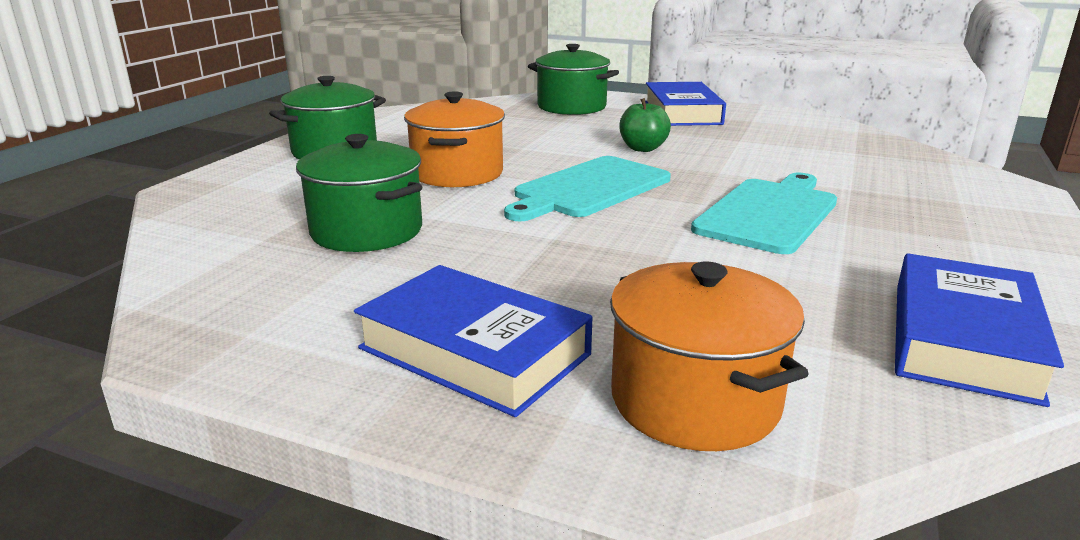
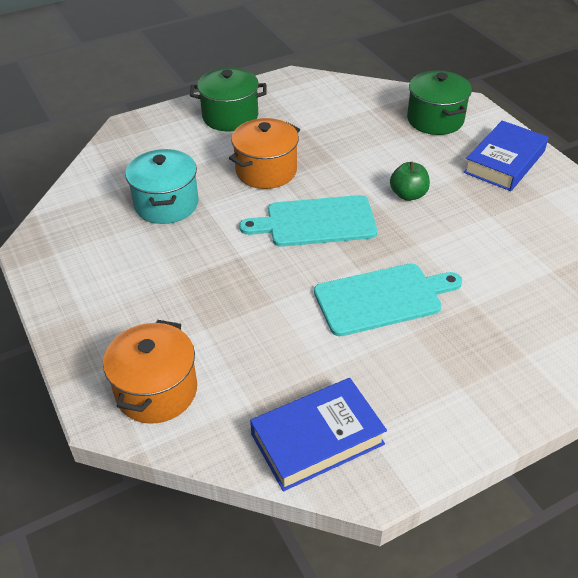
camera: 40 degrees right, 20 degrees up
green pot [296,134,422,252] -> turquoise pot [125,149,199,224]
blue book [354,265,592,417] -> none

